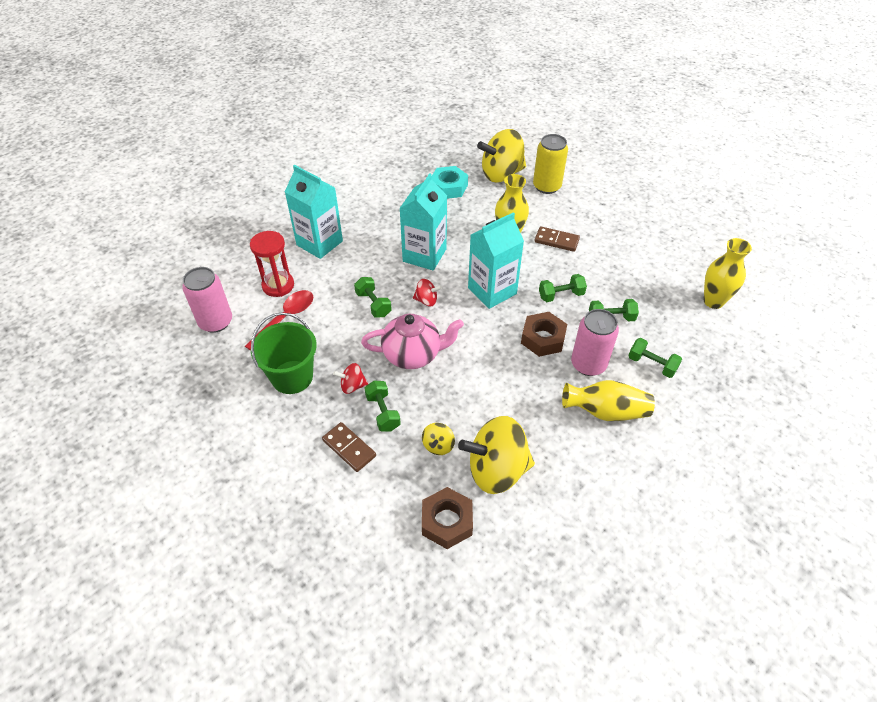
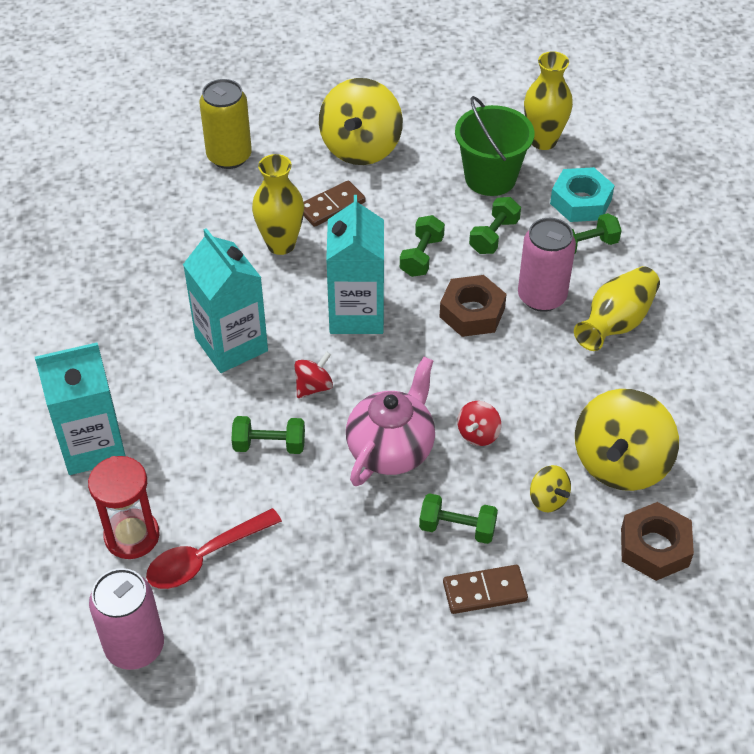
camera: 55 degrees left, 0 degrees up
red spoon [245,290,313,351] -> red spoon turned 105 degrees counterclockwise [146,508,282,589]
green bucket [251,312,317,394] -> green bucket moved to [455,96,534,196]
red spinning top [333,363,368,394] -> red spinning top moved to [457,401,501,446]
turquoise nut [432,166,468,199] -> turquoise nut moved to [550,167,615,222]
yellow spinning top [477,129,526,182] -> yellow spinning top moved to [319,78,403,165]

